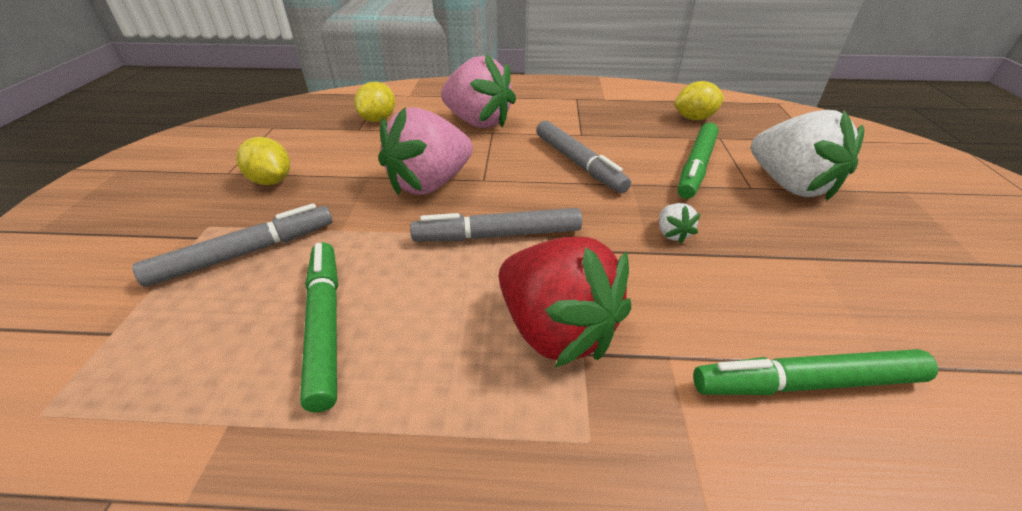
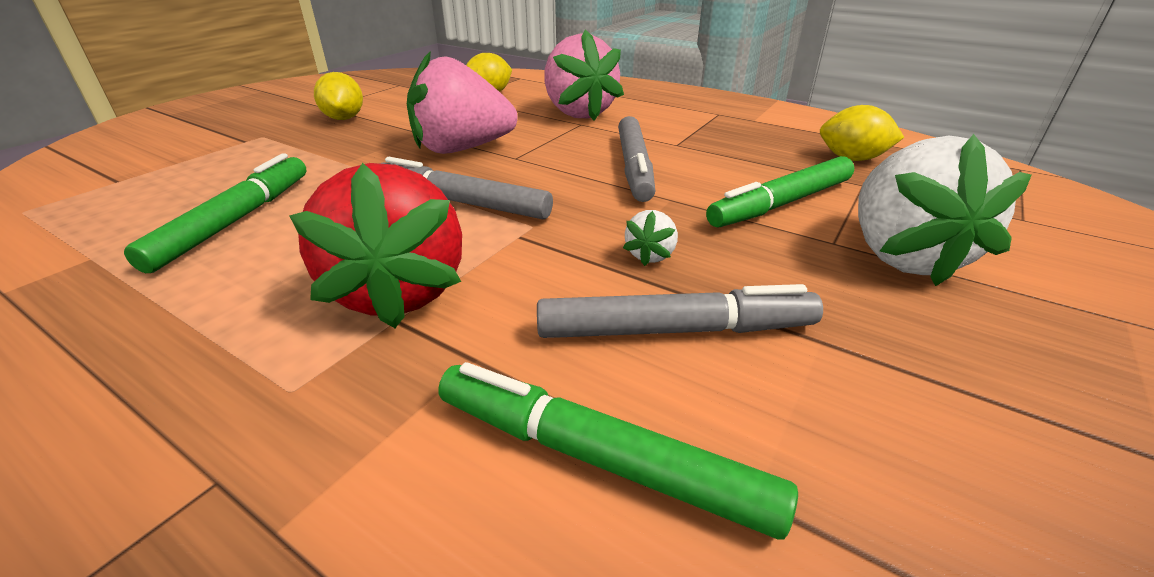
camera: 30 degrees right, 5 degrees down
grey marker [132,203,332,287] -> grey marker moved to [537,284,823,338]

